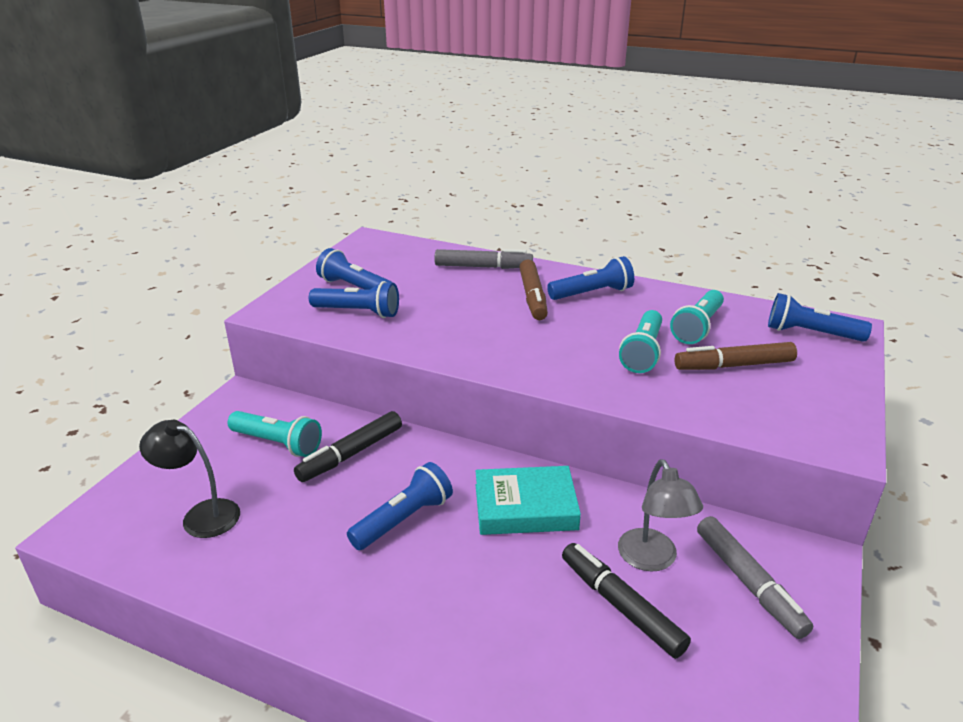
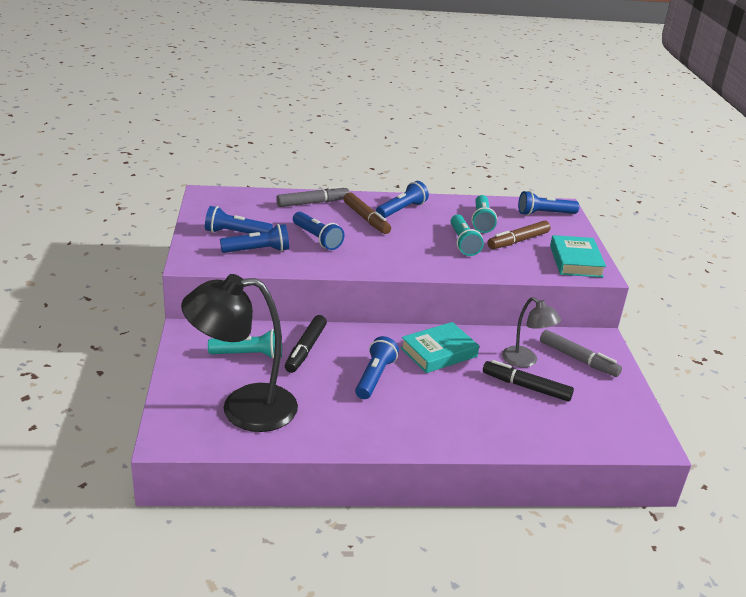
camera: 30 degrees left, 0 degrees up
black lamp [139,420,240,538] -> black lamp [181,274,298,432], size x1.86
none -> blue flashlight [293,212,344,250]
none -> turquoise book [550,235,606,277]

